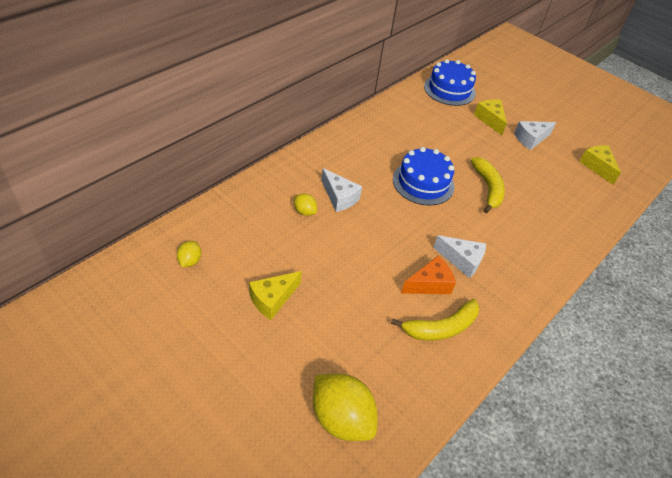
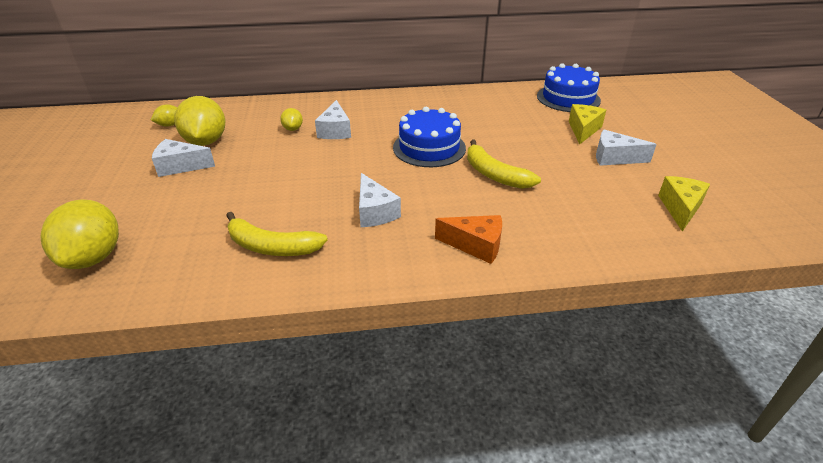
camera: 45 degrees right, 10 degrees down
yellow cheese [249,271,302,320] -> white cheese [152,139,215,177]
orange cheese [401,256,456,294] -> orange cheese moved to [435,215,502,264]
yellow banana [471,157,505,213] -> yellow banana turned 105 degrees clockwise [467,140,541,189]
none -> yellow lemon [174,96,225,146]

